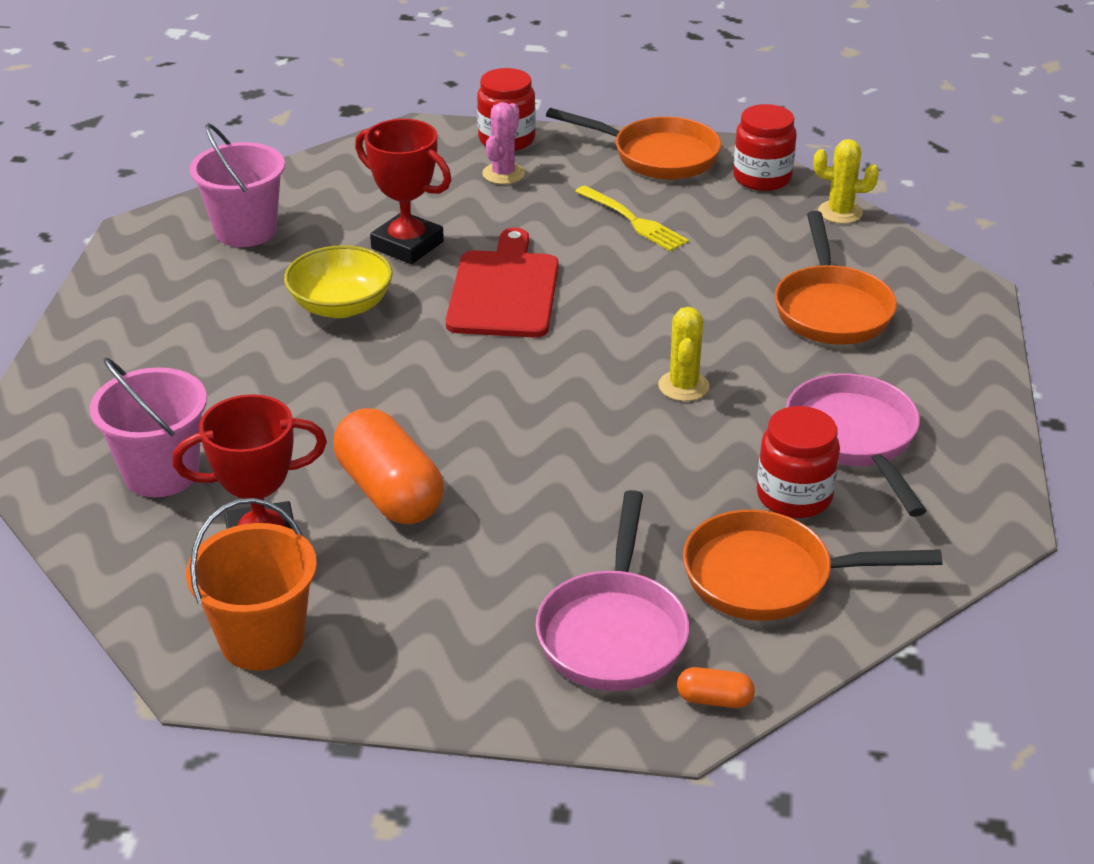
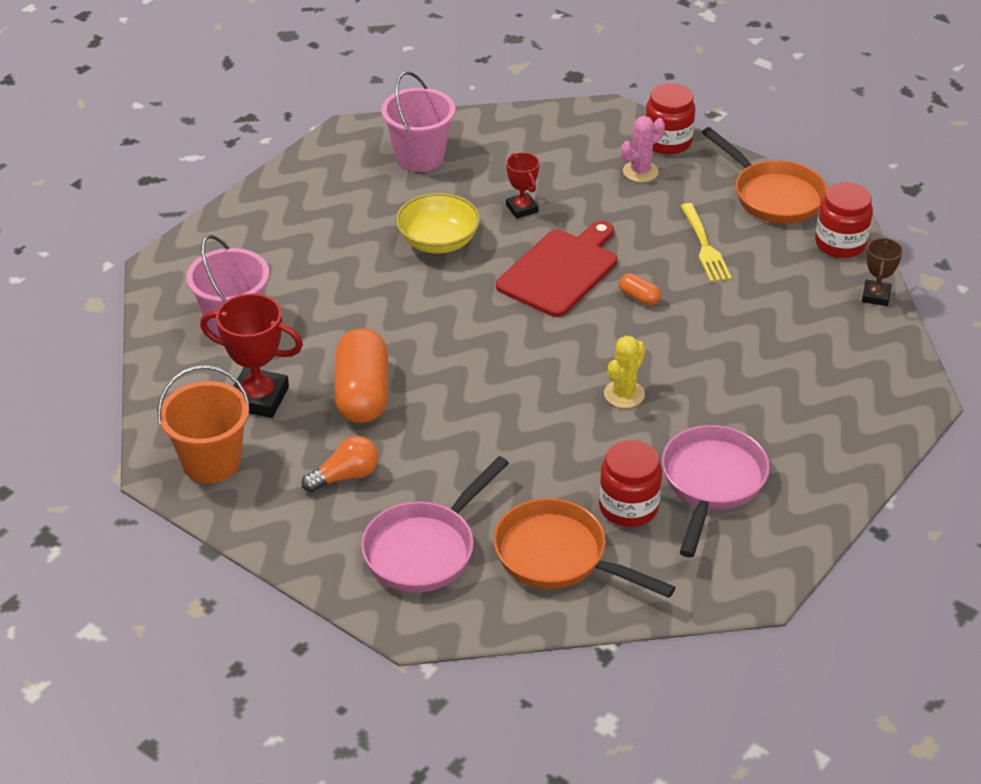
camera: 30 degrees right, 5 degrees up
red trophy [355,119,451,264] -> red trophy [506,152,539,219], size x0.58
orange capsule [677,667,755,708] -> orange capsule moved to [619,273,661,306]
orange pan [775,211,897,345] -> none
yellow cactus [814,139,879,224] -> brown trophy [862,238,903,306]
none -> orange light bulb [301,436,378,492]

